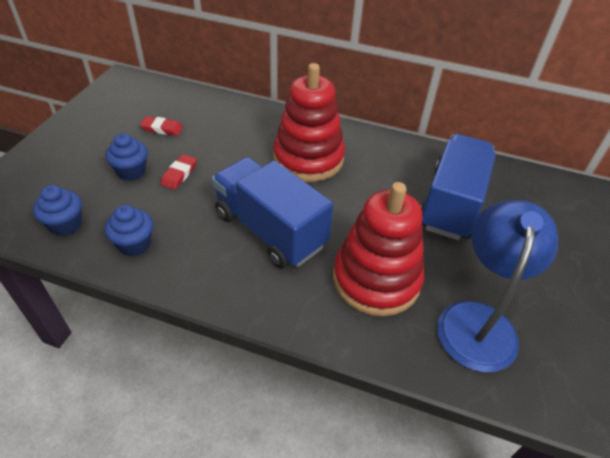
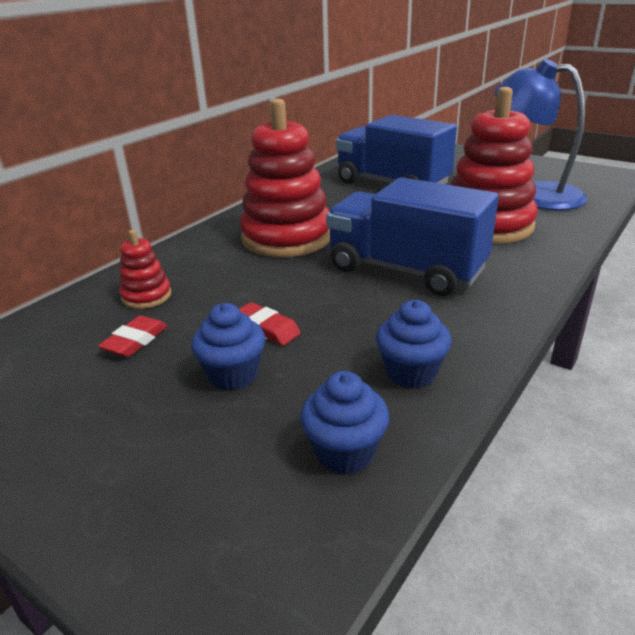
camera: 70 degrees left, 15 degrees down
blue truck [212,157,334,269] -> blue truck turned 60 degrees clockwise [326,177,499,296]
none -> red stacking toy [119,230,171,309]

